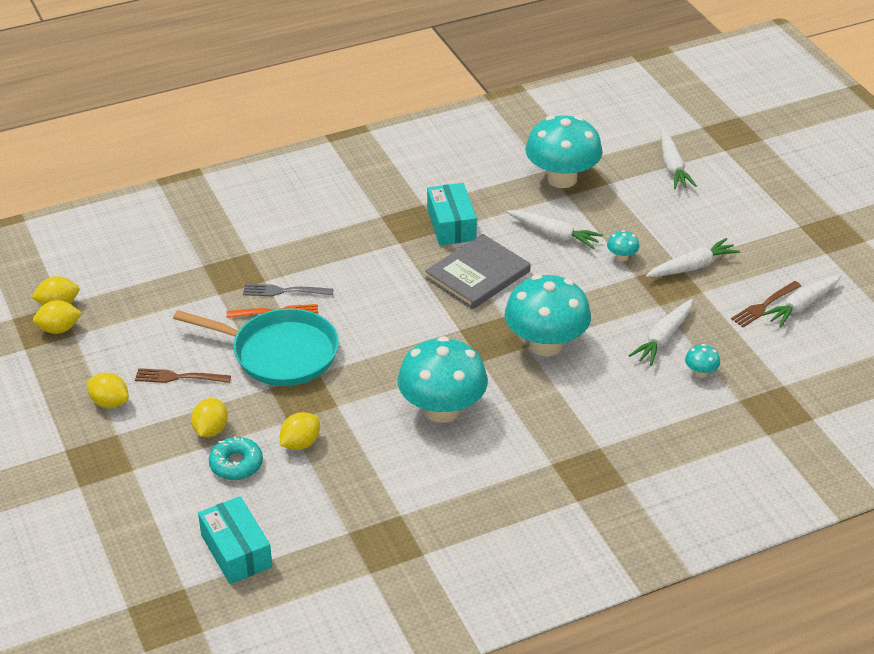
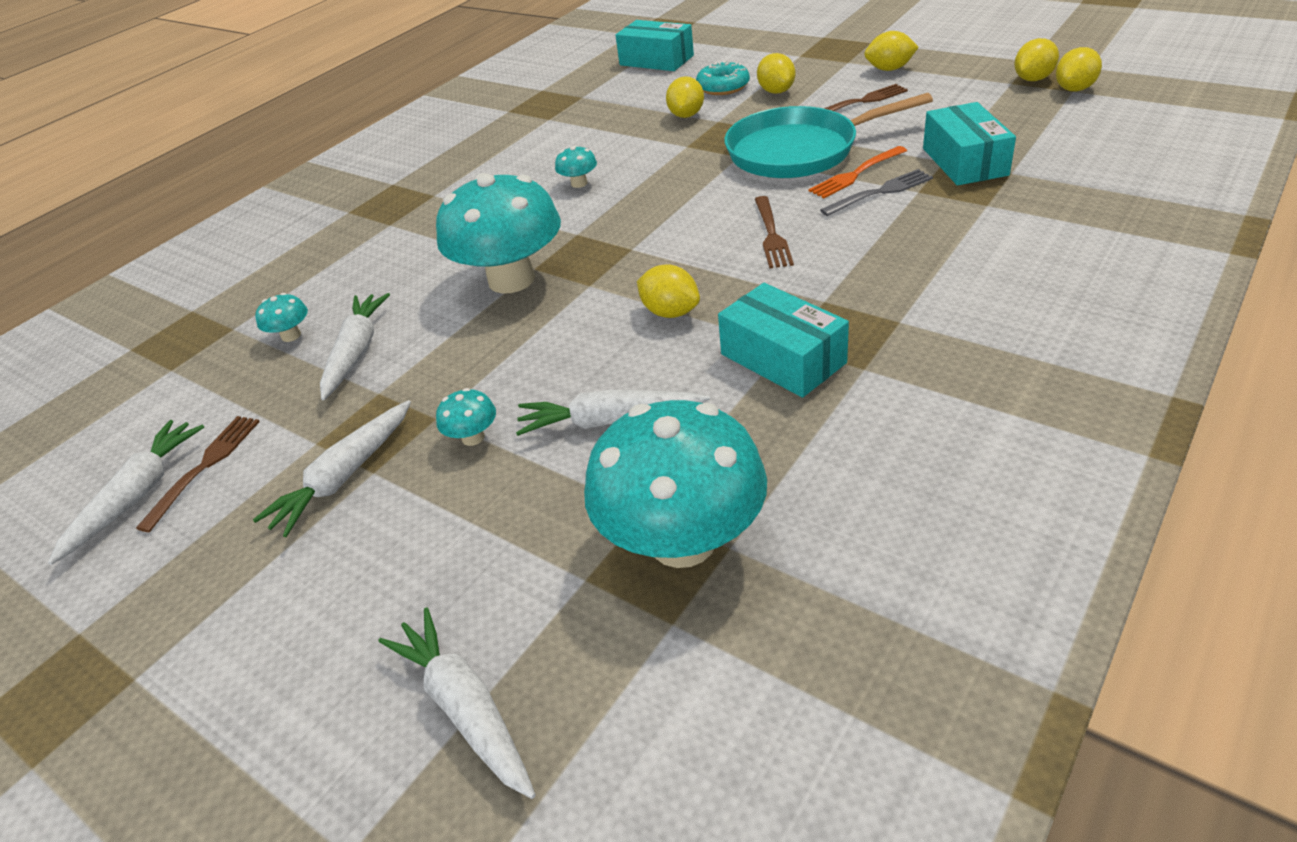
camera: 155 degrees right, 0 degrees up
turquoise mushroom [398,336,488,423] -> turquoise mushroom [555,145,597,188], size x0.40
grey book [425,234,531,310] -> yellow lemon [637,264,700,318]
none -> brown fork [755,196,794,269]
none -> turquoise box [923,102,1016,186]

